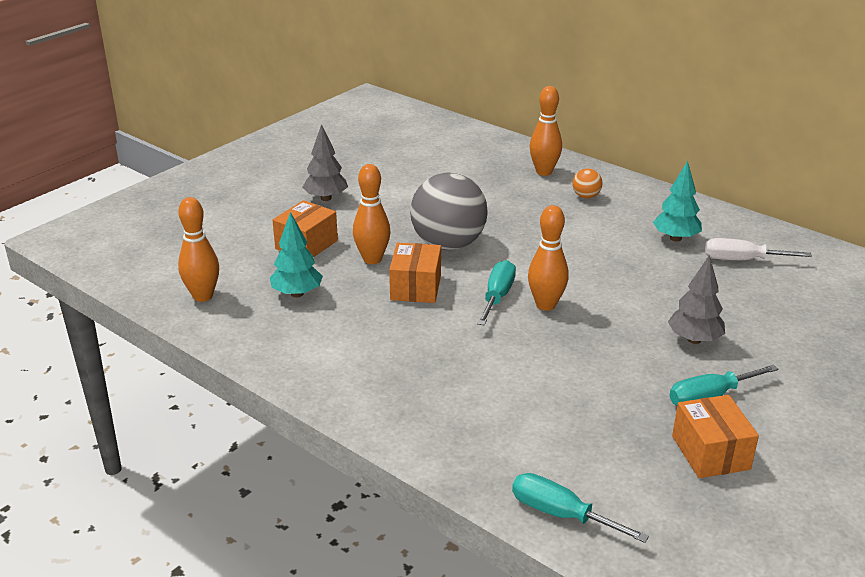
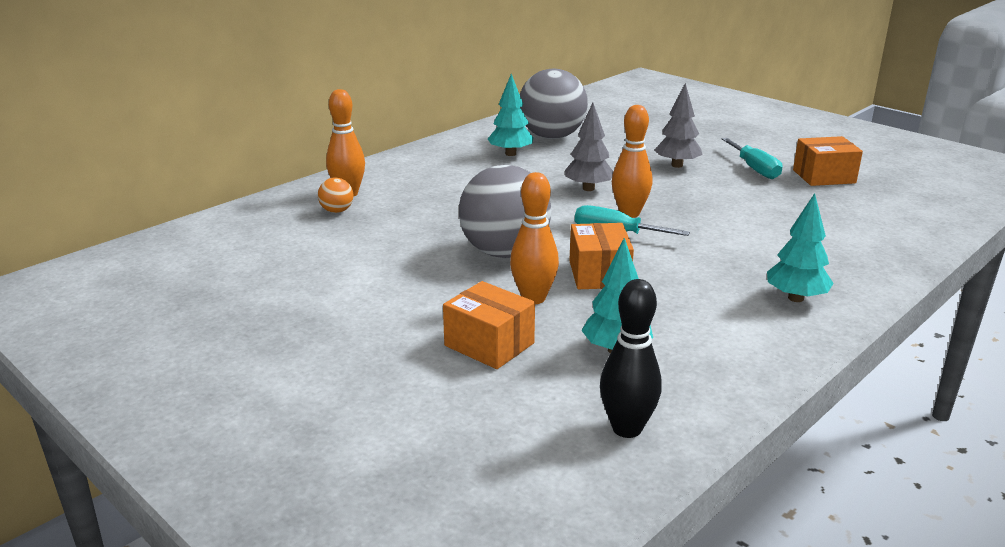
camera: 85 degrees left, 5 degrees down
orange bowling pin [178,197,219,302] -> black bowling pin [600,279,662,438]
grey tree [302,124,348,201] -> grey tree moved to [565,103,613,191]
orange box [389,243,441,303] -> orange box turned 75 degrees clockwise [569,223,634,289]
turquoise screwdriver [512,473,649,543] -> none
orange ball [572,168,603,198] -> orange ball moved to [318,178,353,213]
white screwdriver [705,238,812,260] -> grey ball [520,68,588,139]
none -> turquoise tree [767,193,834,302]

